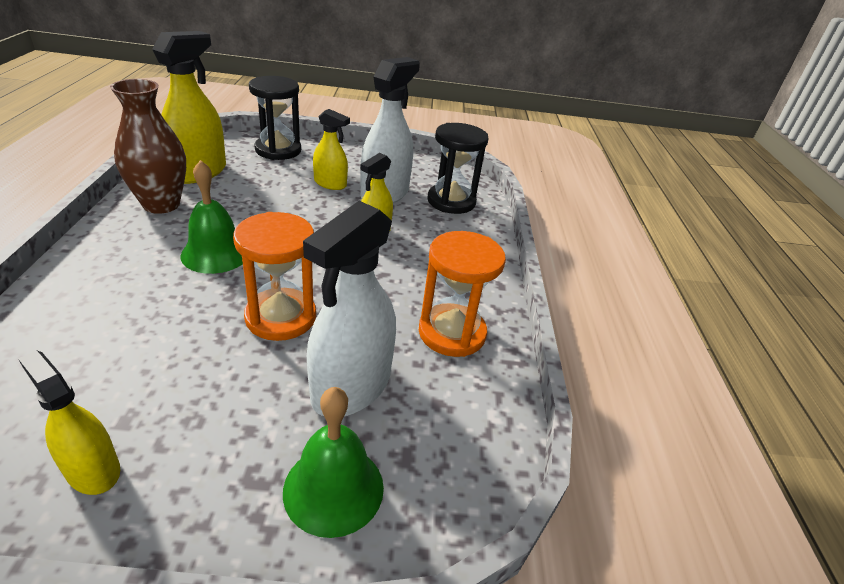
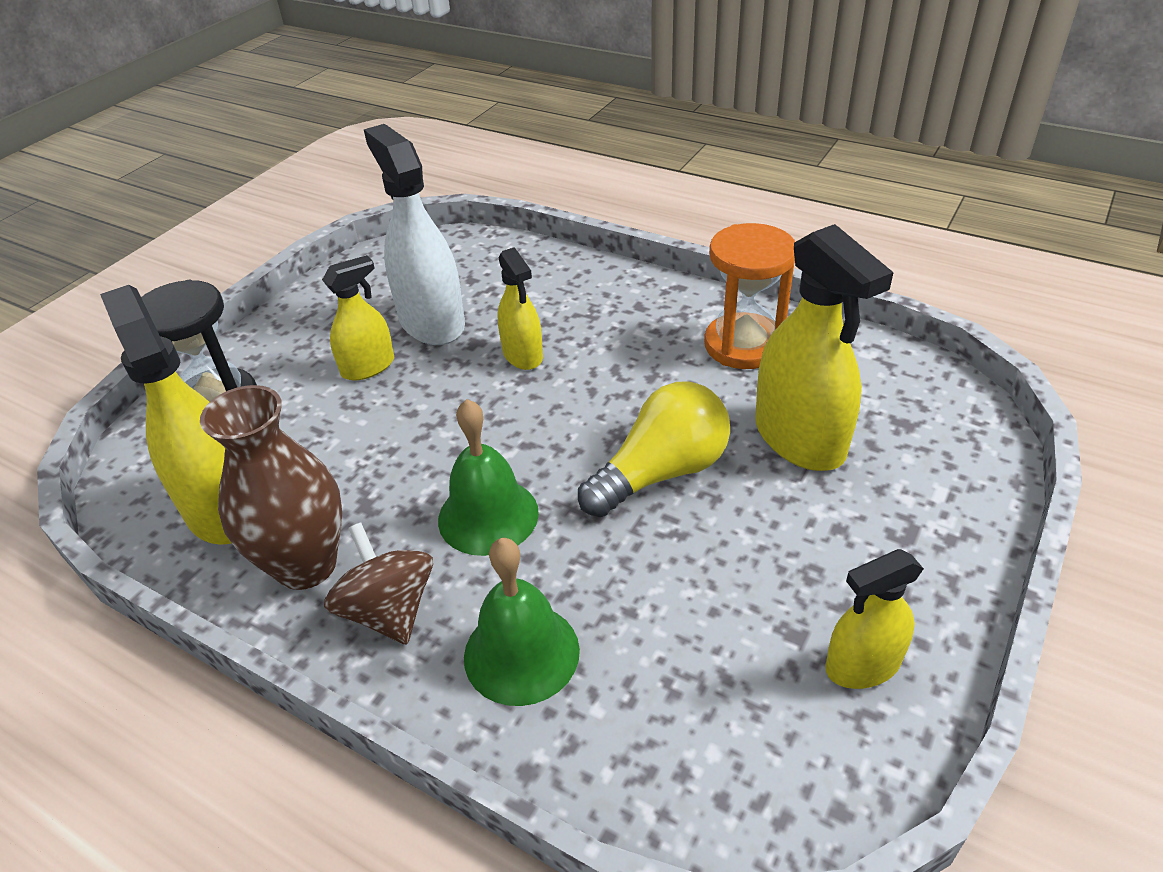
camera: 55 degrees left, 5 degrees up
orange hourglass [233,212,316,341] -> yellow light bulb [578,382,730,517]
green bell [283,387,384,538] -> green bell moved to [464,538,580,706]
white spray bottle [303,201,396,416] -> yellow spray bottle [755,224,894,471]
black hourglass [427,123,489,214] -> none
none -> brown spinning top [324,522,433,645]

